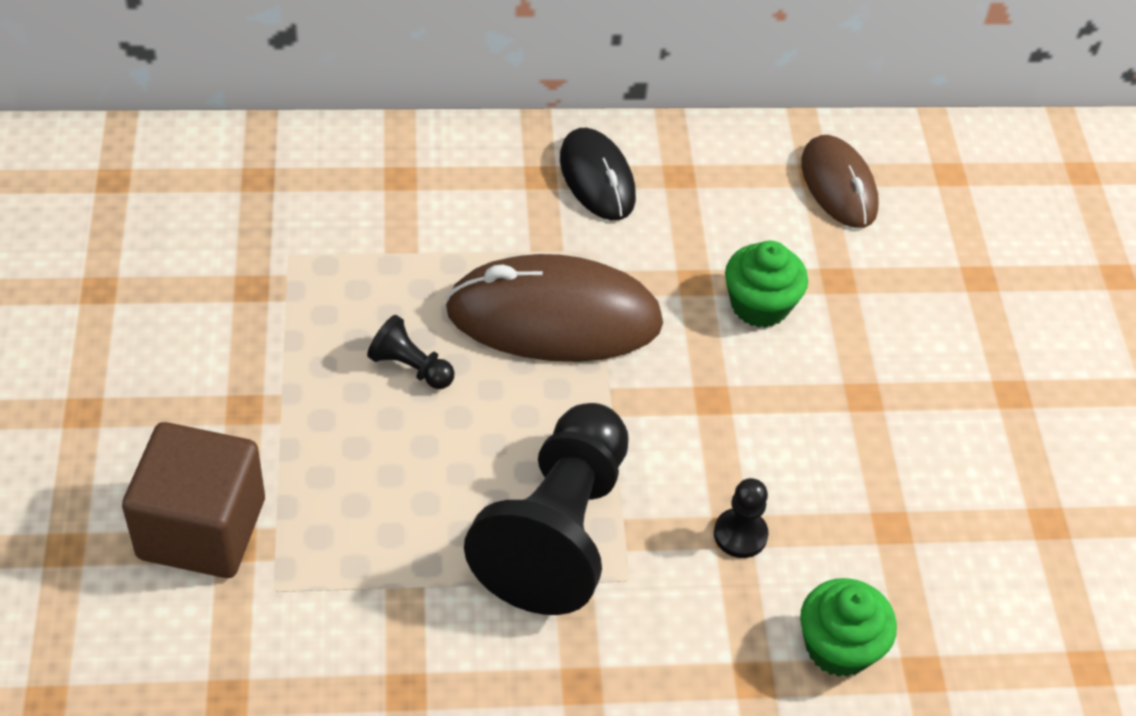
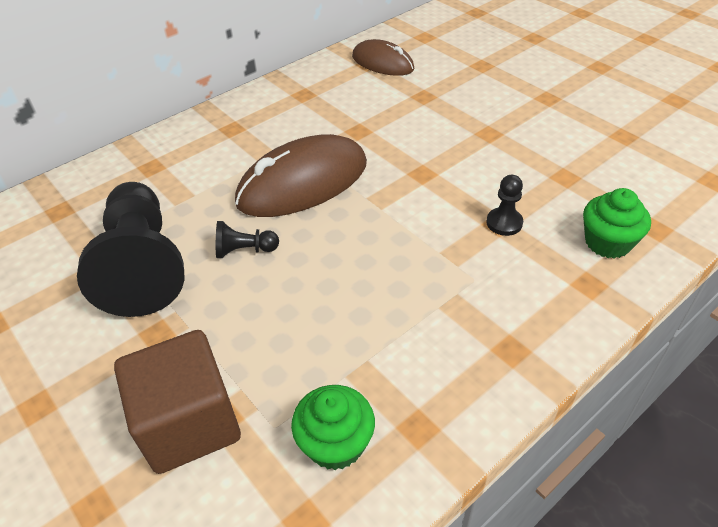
camera: 30 degrees left, 5 degrees down
black pawn [464,403,629,615] -> black pawn moved to [77,182,184,317]
black mouse [560,128,636,220] -> none
green cupcake [725,241,808,328] -> green cupcake moved to [291,385,375,470]

